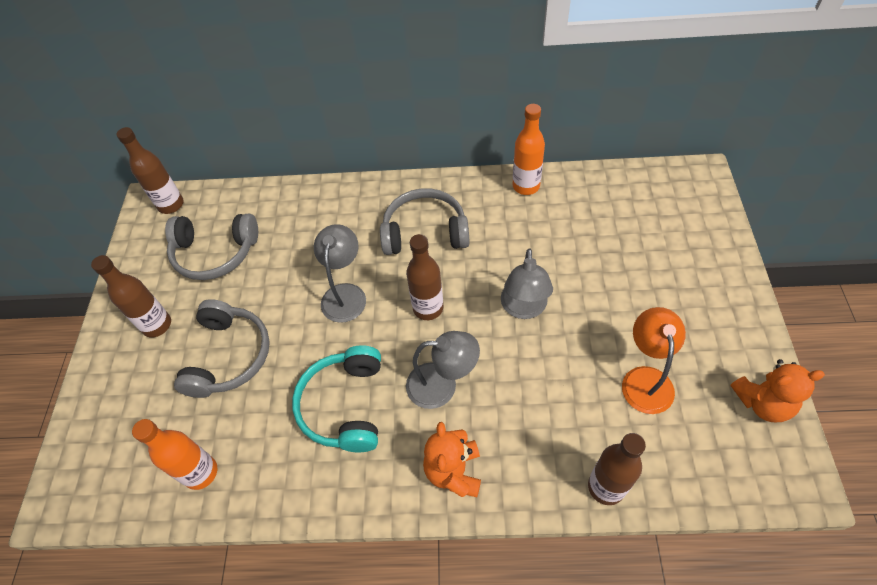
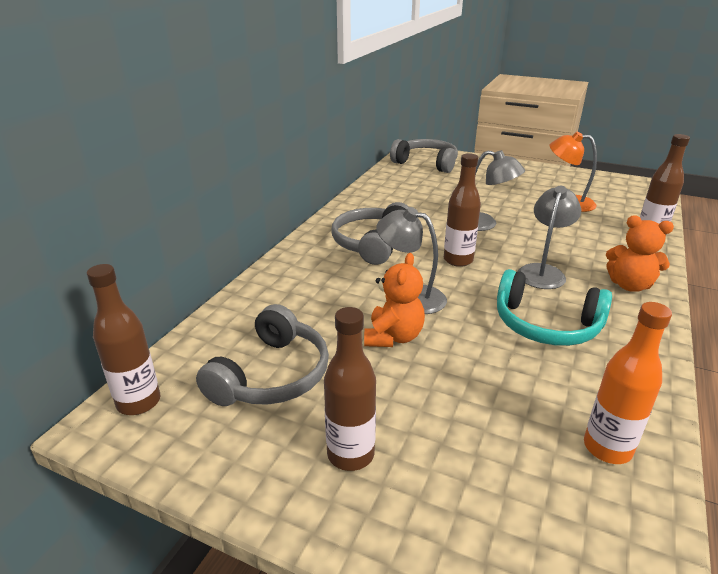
camera: 70 degrees left, 25 degrees down
grey headphones [174,299,270,398] -> grey headphones moved to [390,139,458,173]
orange bottle [513,104,545,195] -> none
orange teddy bear [730,359,825,422] -> orange teddy bear moved to [364,253,425,347]

